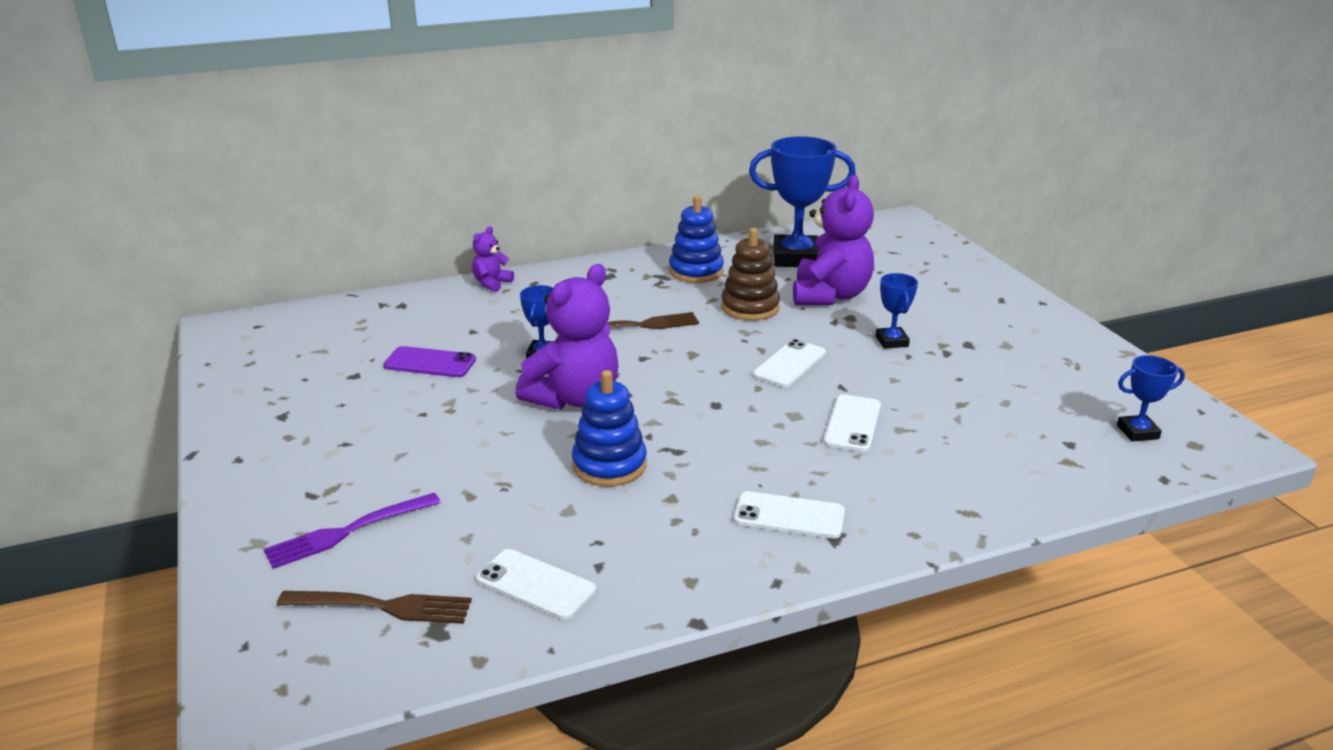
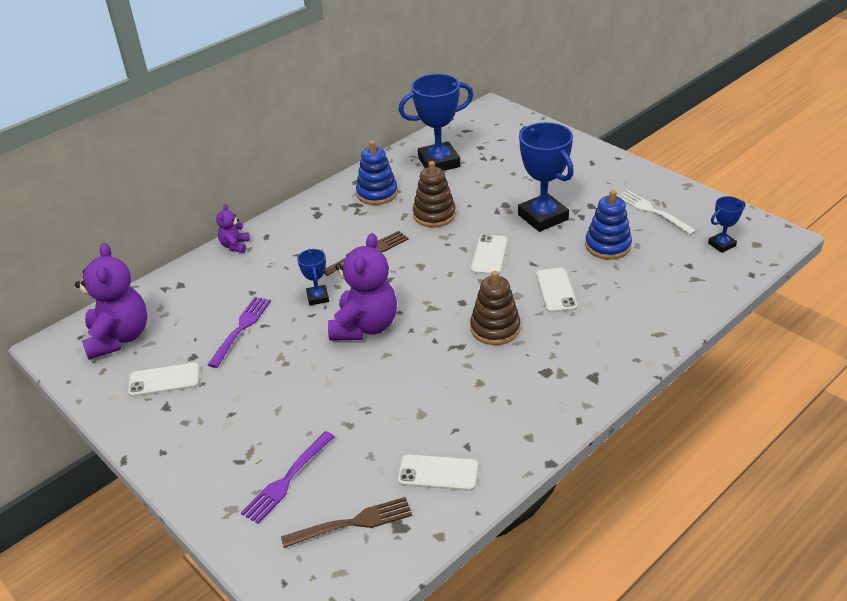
camera: 20 degrees left, 10 degrees up
purple phone [383,346,476,377] -> purple fork [208,297,271,368]
blue stacking toy [572,370,647,486] -> blue stacking toy moved to [585,190,632,260]
white phone [734,491,845,539] -> white phone moved to [128,363,199,397]
purple teddy bear [793,175,874,305] -> purple teddy bear moved to [75,243,147,360]
blue trophy [876,273,918,349] -> blue trophy [518,122,574,232], size x1.99
none -> brown stacking toy [470,271,520,345]
none -> white fork [617,190,696,235]

